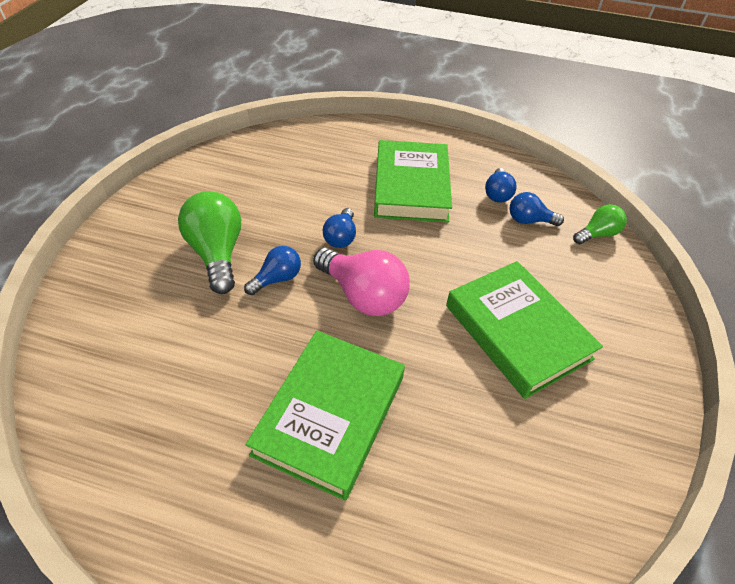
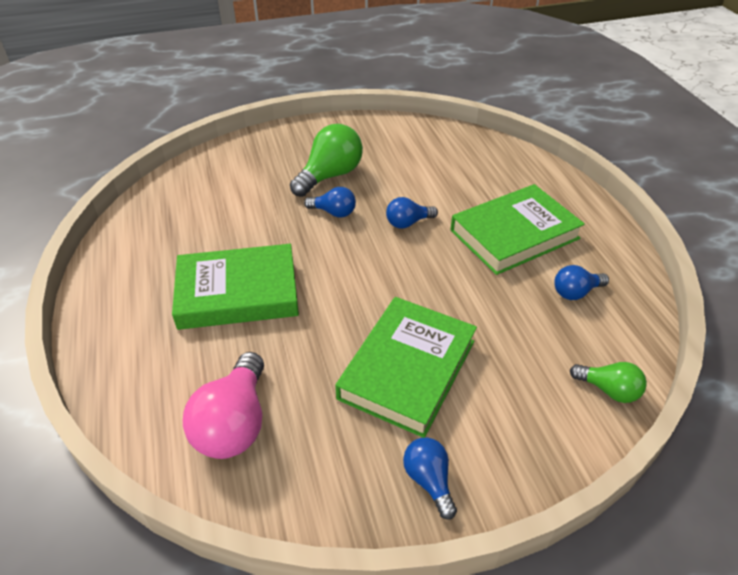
camera: 60 degrees right, 5 degrees down
pink light bulb [313,248,410,316] -> pink light bulb moved to [183,352,264,459]
blue light bulb [509,192,564,226] -> blue light bulb moved to [403,437,457,520]

